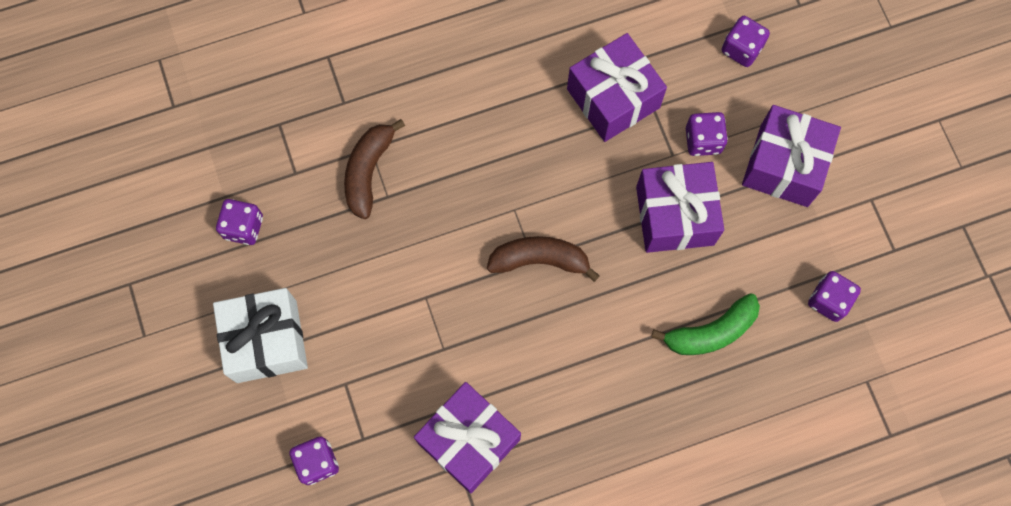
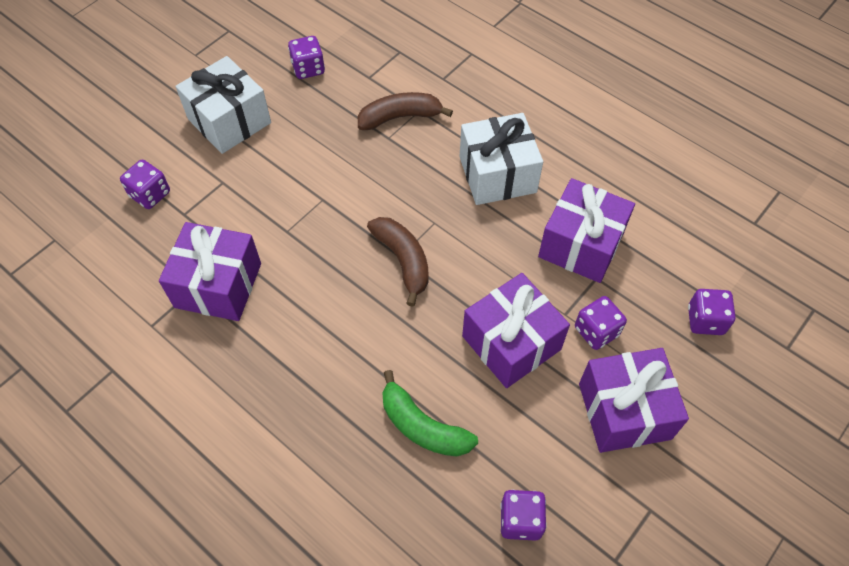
camera: 60 degrees right, 15 degrees down
none -> white gift [459,113,543,205]

